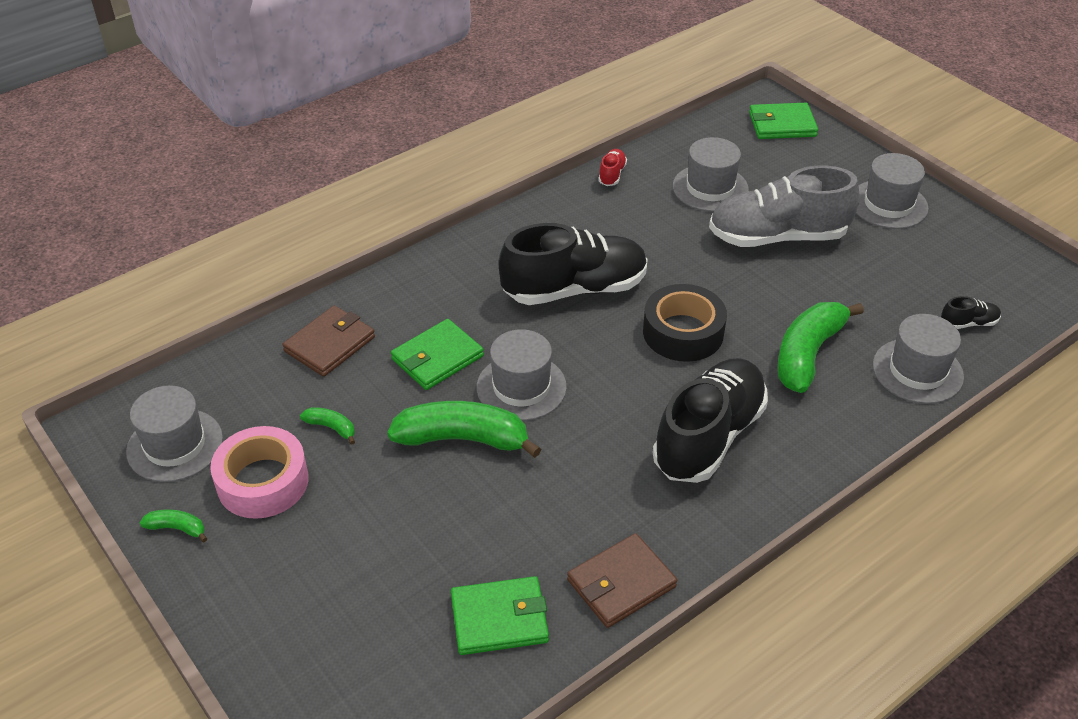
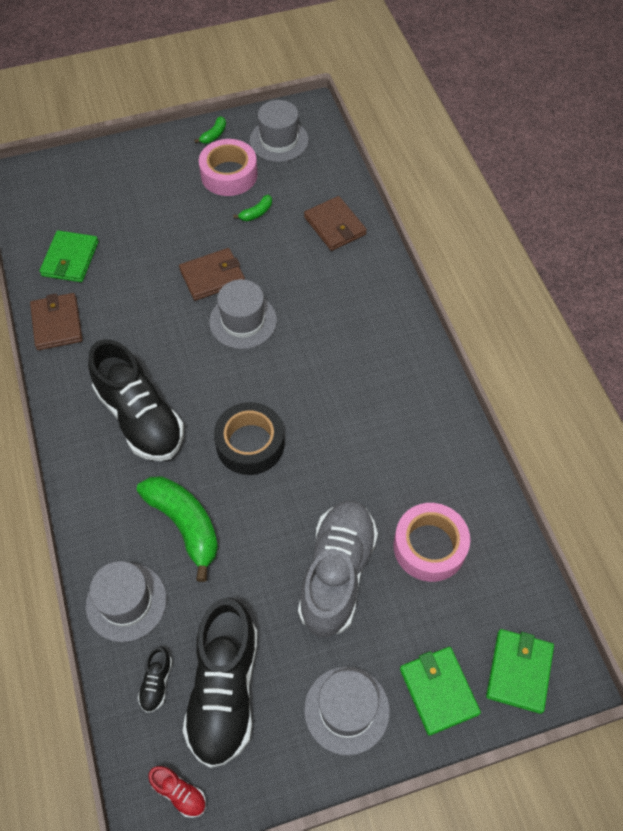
camera: 110 degrees right, 15 degrees up
green banana [387,401,541,458] -> brown wallet [179,248,245,301]
green wallet [391,319,484,390] -> green wallet moved to [400,647,481,736]
black shoe [499,223,648,305] -> black shoe moved to [183,598,257,768]
red shoe [598,149,627,186] -> red shoe moved to [149,766,206,818]
grey hat [673,137,749,212] -> pink tape [393,503,470,582]

